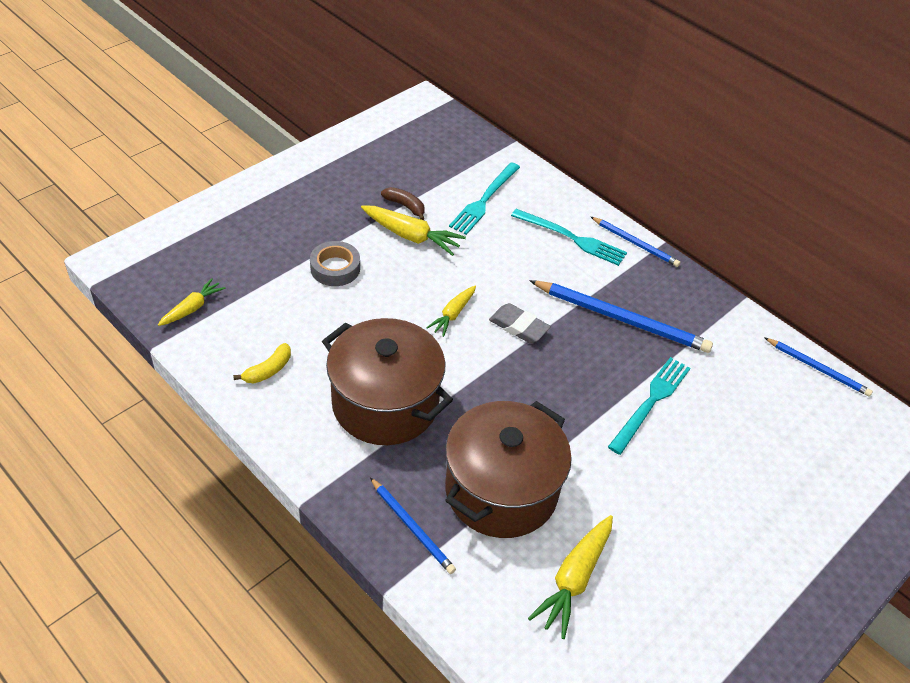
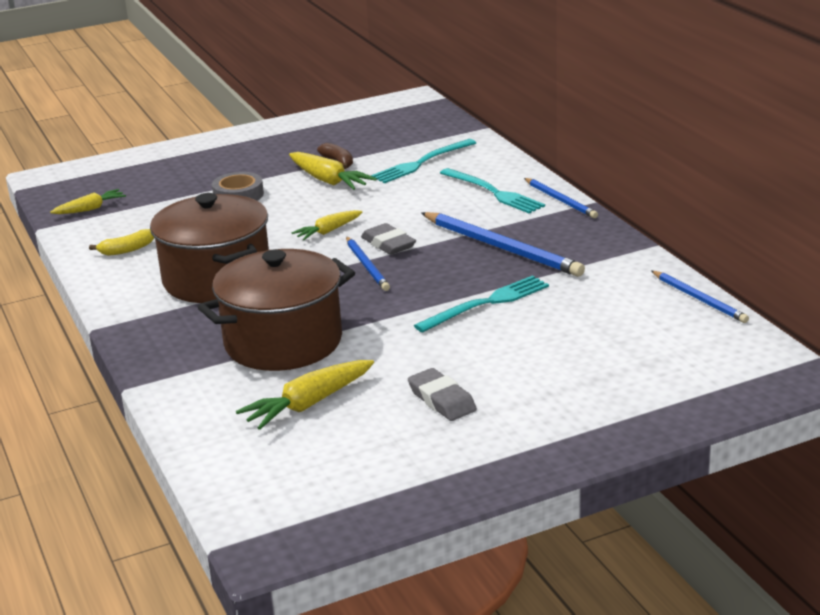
camera: 25 degrees right, 20 degrees down
blue pencil [370,477,456,574] -> blue pencil moved to [346,237,390,291]
none -> grey eraser [408,368,477,421]

